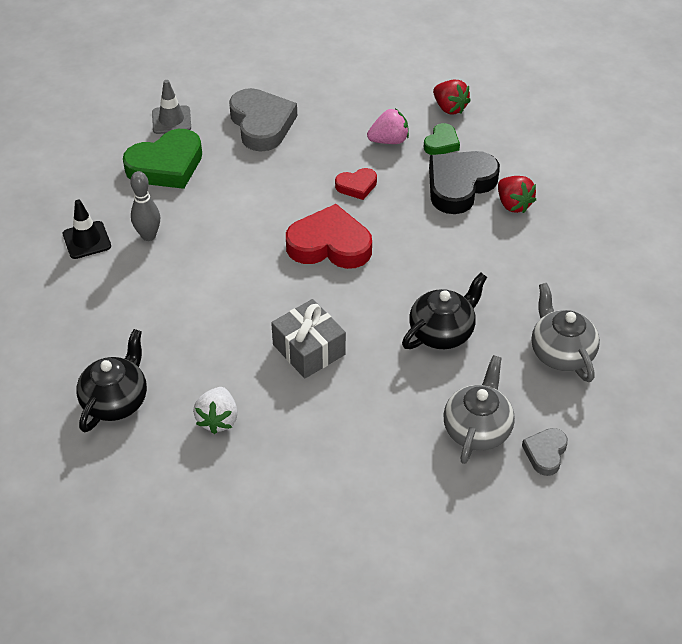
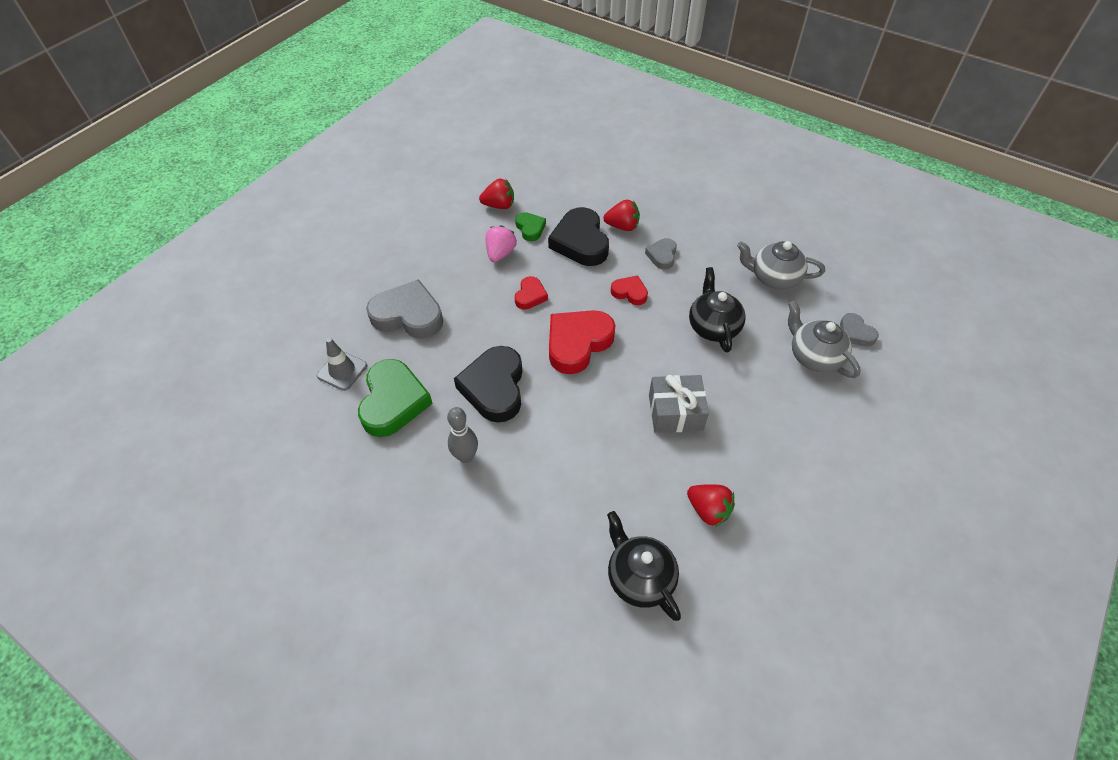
camera: 55 degrees left, 5 degrees up
black traffic cone [63,200,111,259] -> none
white strawberry [193,387,238,434] -> red strawberry [687,484,735,527]
none -> black heart [454,346,522,423]
none -> red heart [611,275,648,305]
none -> grey heart [645,238,677,270]

